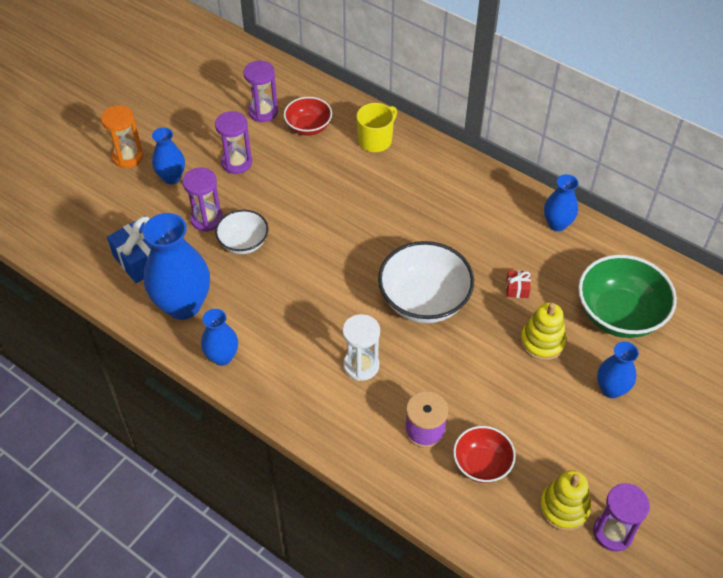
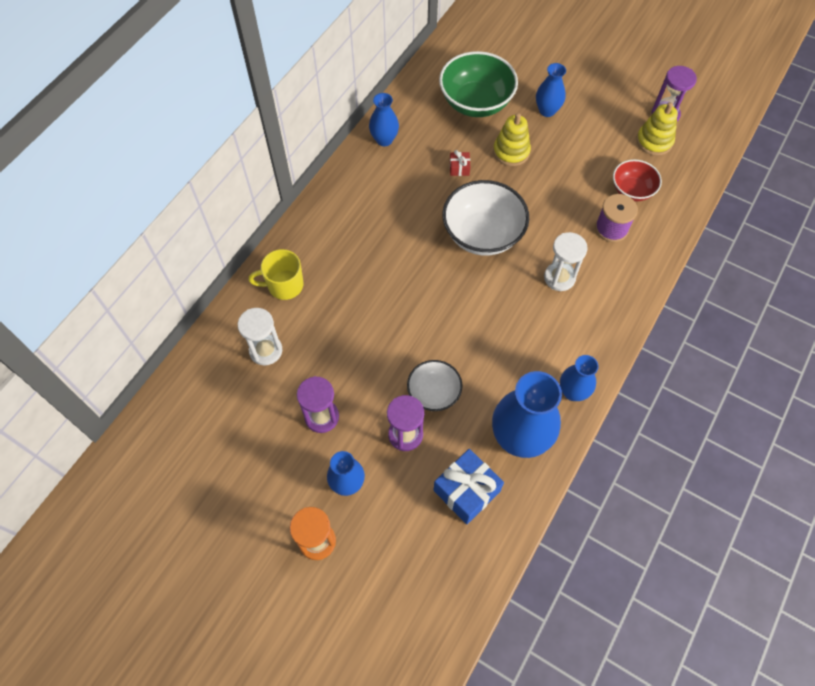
camera: 95 degrees left, 10 degrees up
purple hourglass [244,61,278,122] -> none
red bowl [284,97,332,136] -> white hourglass [238,308,282,365]
yellow mug [356,103,397,152] -> yellow mug turned 45 degrees counterclockwise [248,249,303,300]

